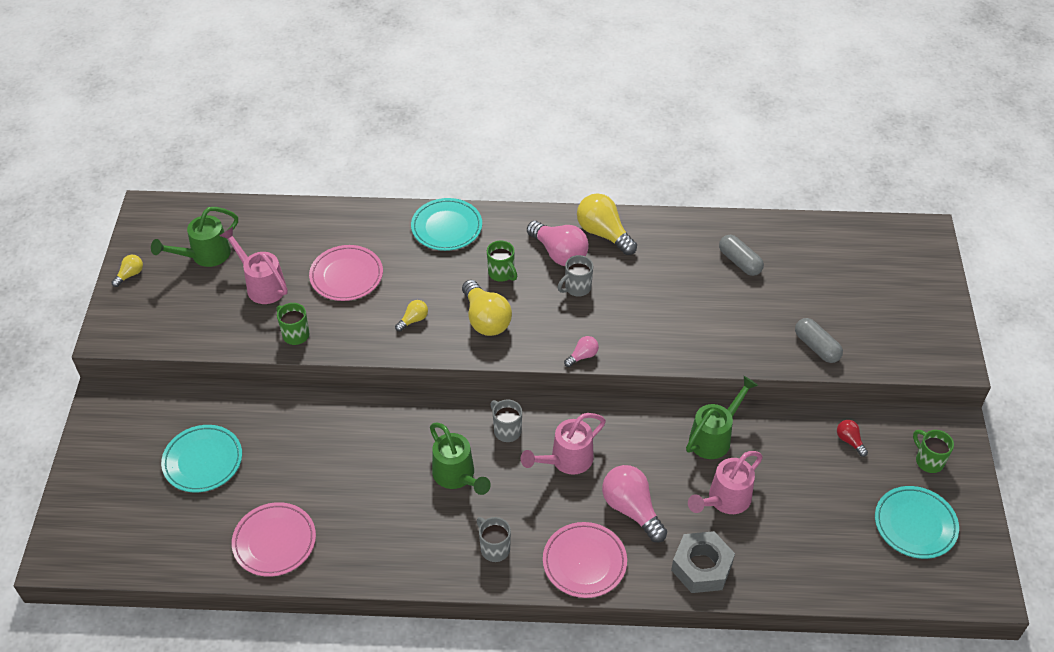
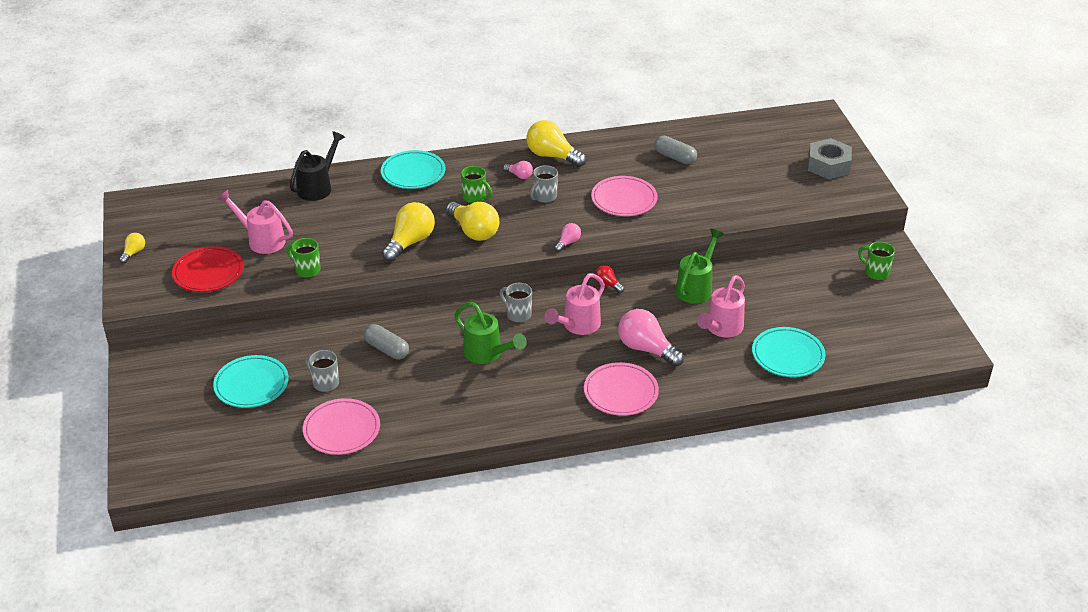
camera: 15 degrees left, 10 degrees down
green watering can [151,207,238,267] -> none
pink plate [309,245,383,301] -> pink plate moved to [591,176,658,216]
yellow light bulb [395,300,428,332] -> yellow light bulb [382,202,435,262], size x2.01
grey mug [477,517,511,562] -> grey mug moved to [305,350,339,392]
pink light bulb [527,221,589,266] -> pink light bulb [503,161,533,179], size x0.50
grey nut [671,531,735,593] -> grey nut moved to [808,138,852,179]
grey capsule [795,318,843,363] -> grey capsule moved to [364,324,409,359]
red light bulb [837,420,868,457] -> red light bulb moved to [595,265,624,293]
turquoise plate [875,486,959,559] -> turquoise plate moved to [752,327,826,377]
none -> red plate [172,246,244,292]
none -> black watering can [290,131,345,201]

